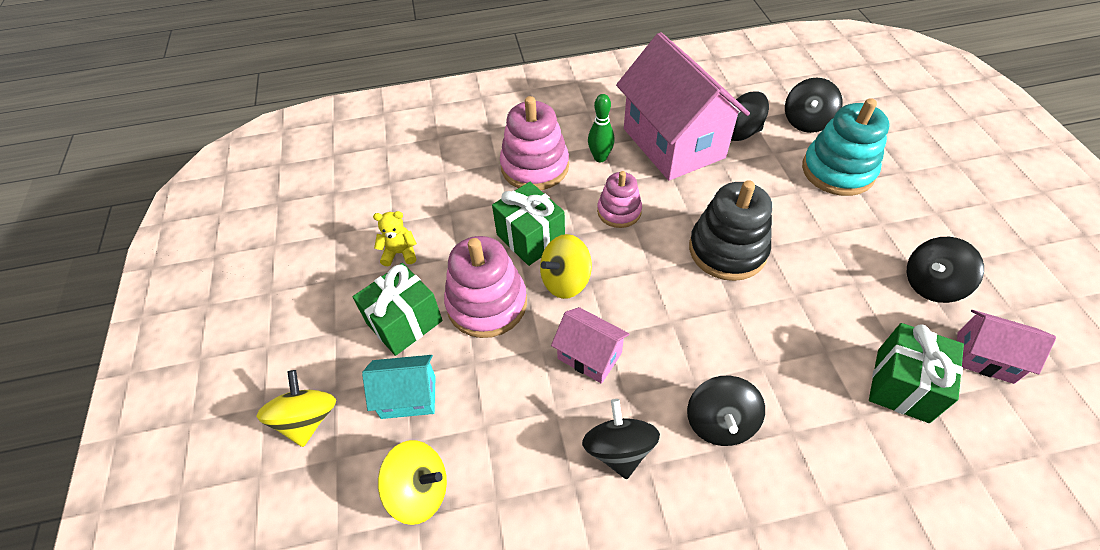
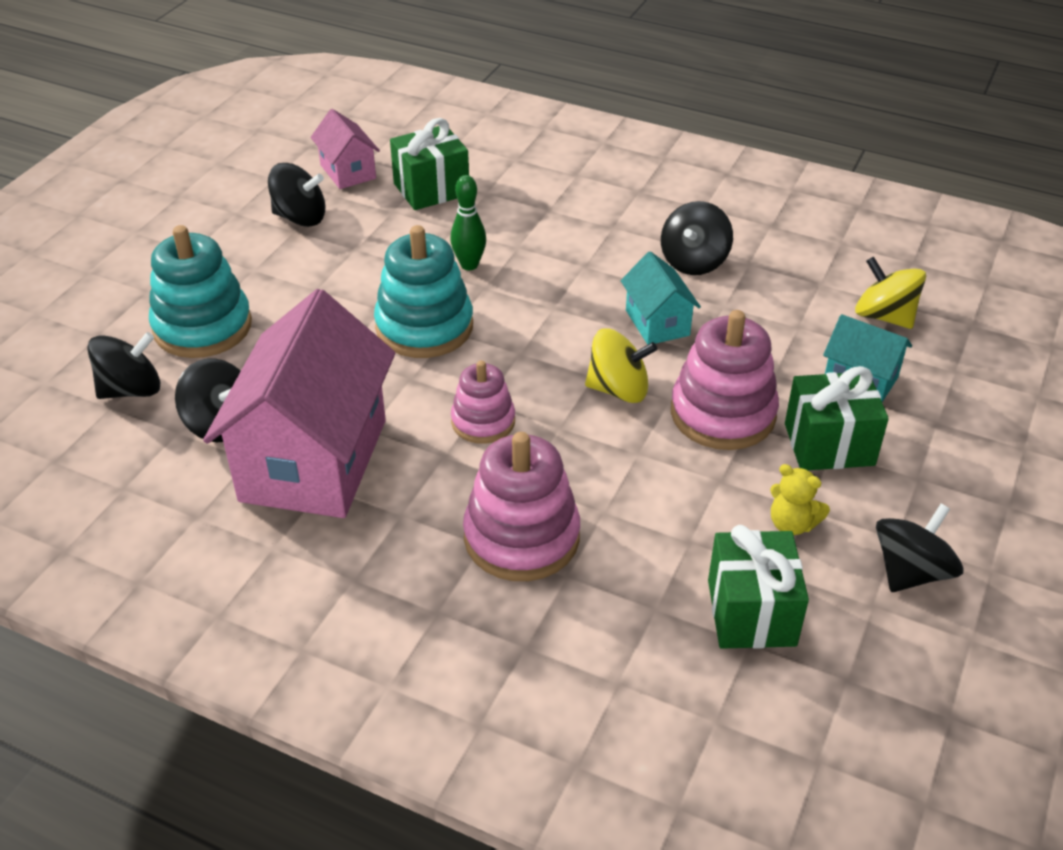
camera: 145 degrees left, 10 degrees down
yellow spinning top [256,370,336,447] -> none
green gift [492,182,565,266] -> green gift moved to [708,525,809,649]
pink house [551,307,630,384] -> turquoise house [621,251,701,345]
green bowling pin [588,94,615,162] -> green bowling pin moved to [451,175,486,270]
black spinning top [687,376,765,446] -> black spinning top moved to [876,504,963,592]
black stacking toy [689,180,772,281] -> turquoise stacking toy [374,225,473,358]

